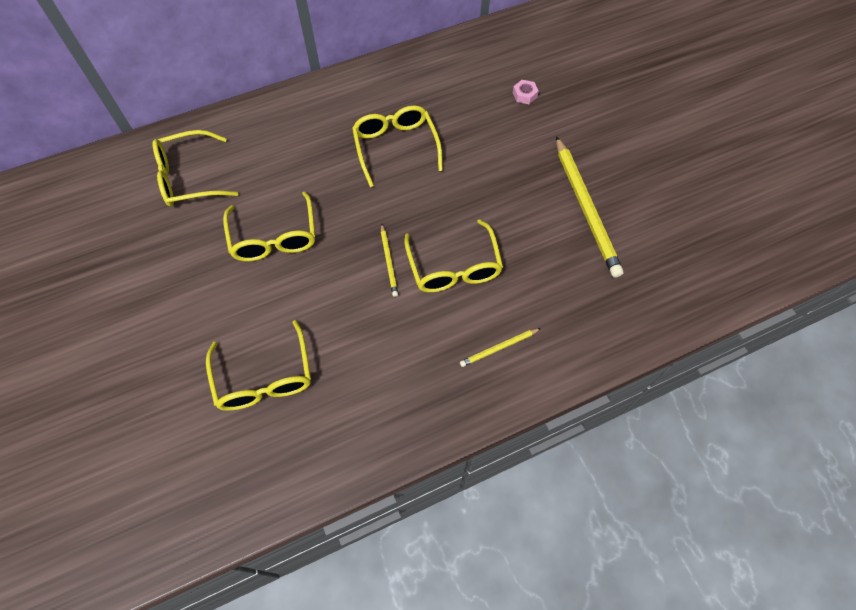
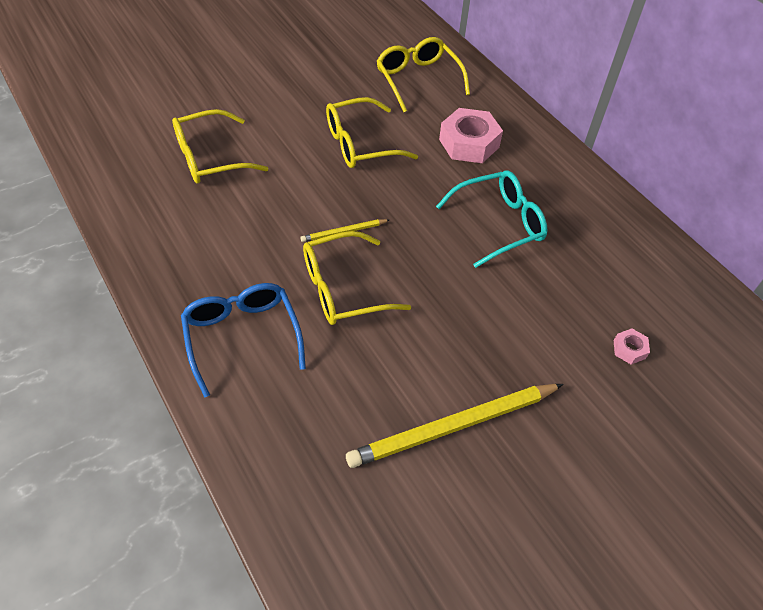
camera: 80 degrees right, 10 degrees down
yellow glasses [352,105,443,187] -> turquoise glasses [436,171,547,268]
yellow pencil [460,328,541,367] -> blue glasses [181,283,306,398]
none -> pink nut [439,108,503,163]

